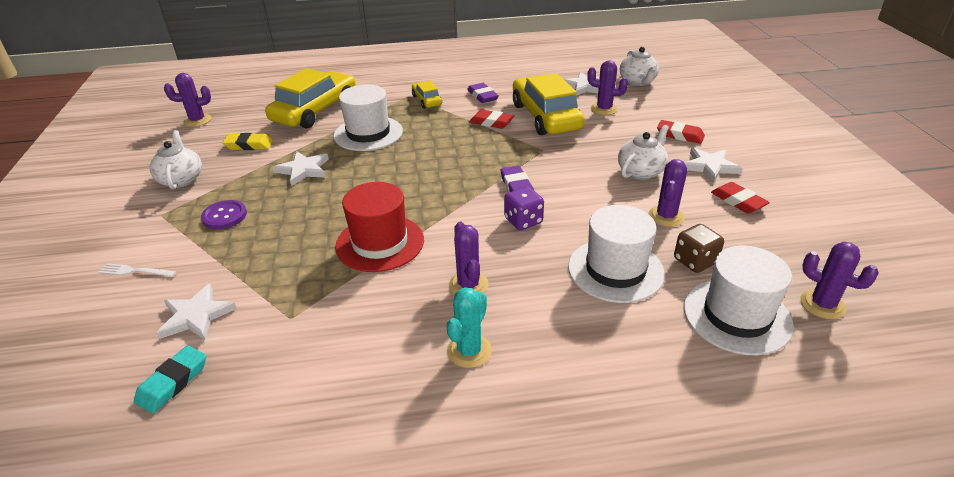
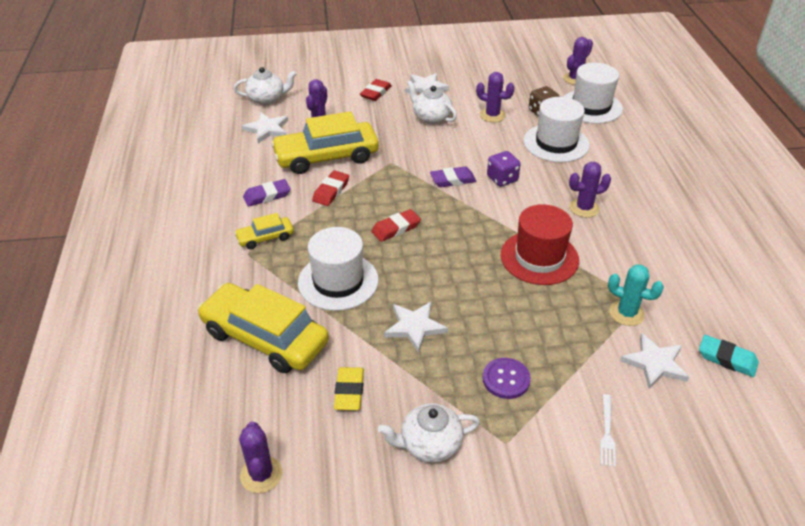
camera: 90 degrees left, 5 degrees up
turquoise cactus [447,287,492,368] -> turquoise cactus moved to [608,264,664,326]
red eraser [711,182,770,213] -> red eraser moved to [371,209,421,242]

